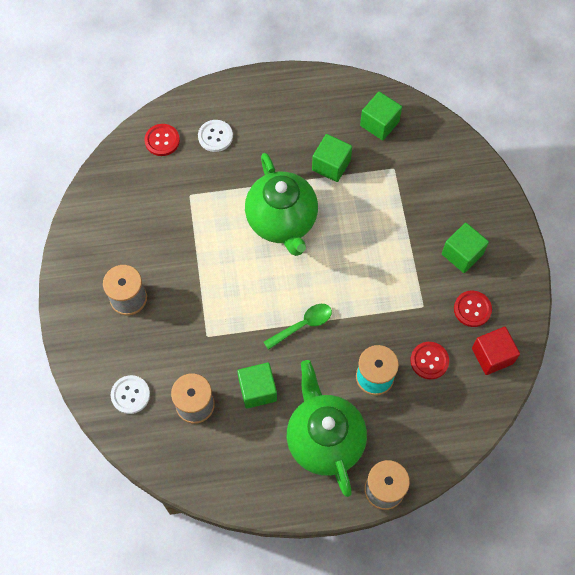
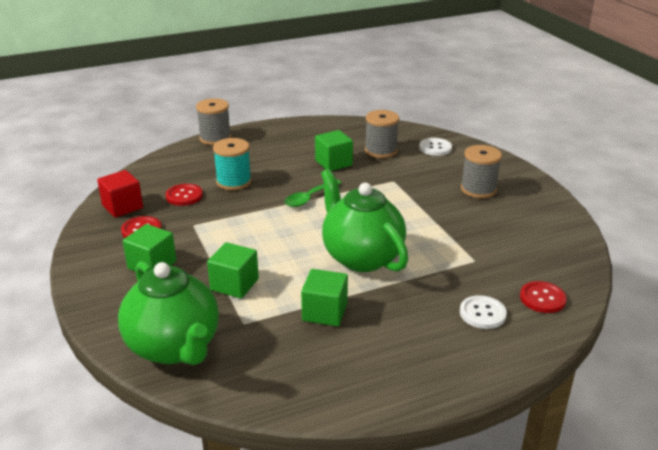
camera: 165 degrees right, 35 degrees down
green teapot [287,360,367,497] -> green teapot moved to [118,261,219,365]
green cube [360,92,402,140] -> green cube moved to [207,242,259,298]

